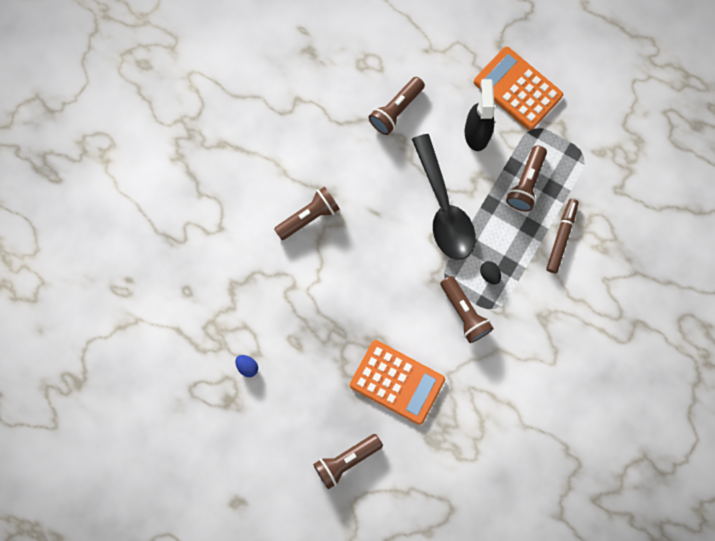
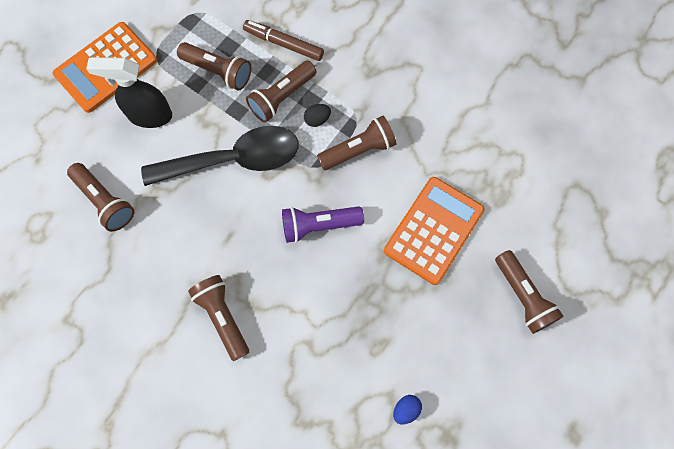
camera: 85 degrees left, 5 degrees down
none -> brown flashlight [246,61,317,123]
none -> purple flashlight [282,206,364,243]

